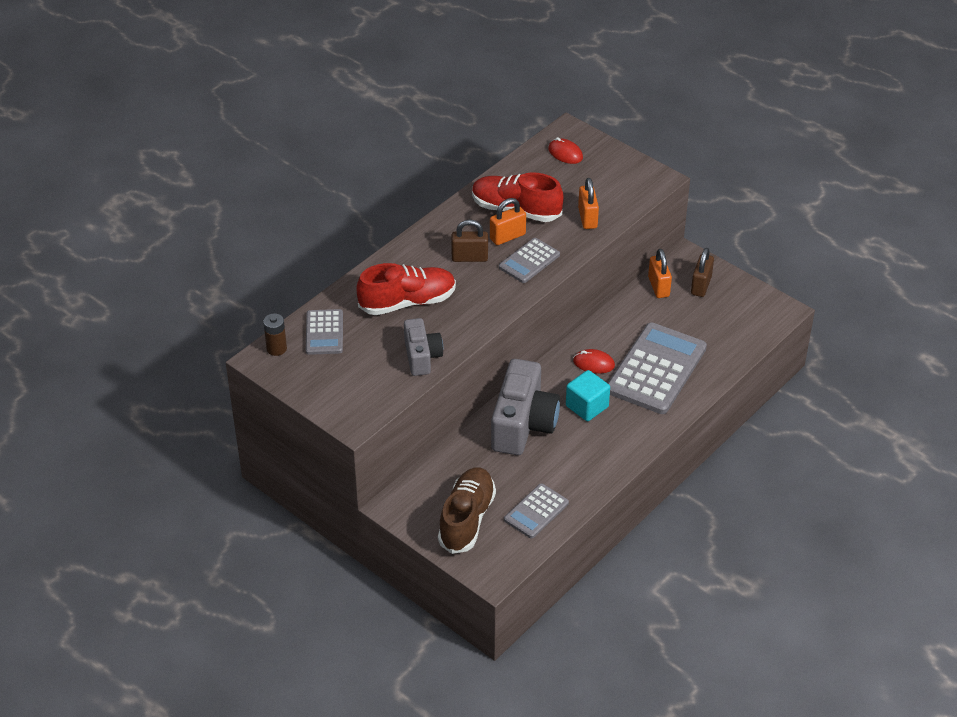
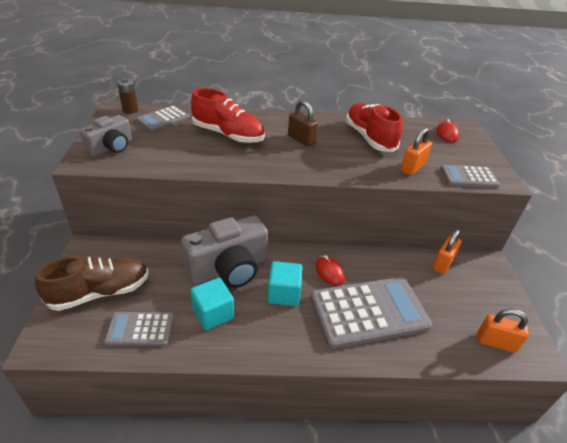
camera: 45 degrees right, 5 degrees down
grey camera [404,318,443,376] -> grey camera moved to [79,115,132,157]
orange padlock [490,198,526,245] -> orange padlock moved to [478,309,529,353]
grey calculator [499,238,560,283] -> grey calculator moved to [440,165,500,188]
brown padlock [691,248,714,297] -> none
none -> turquoise cube [190,278,234,330]

